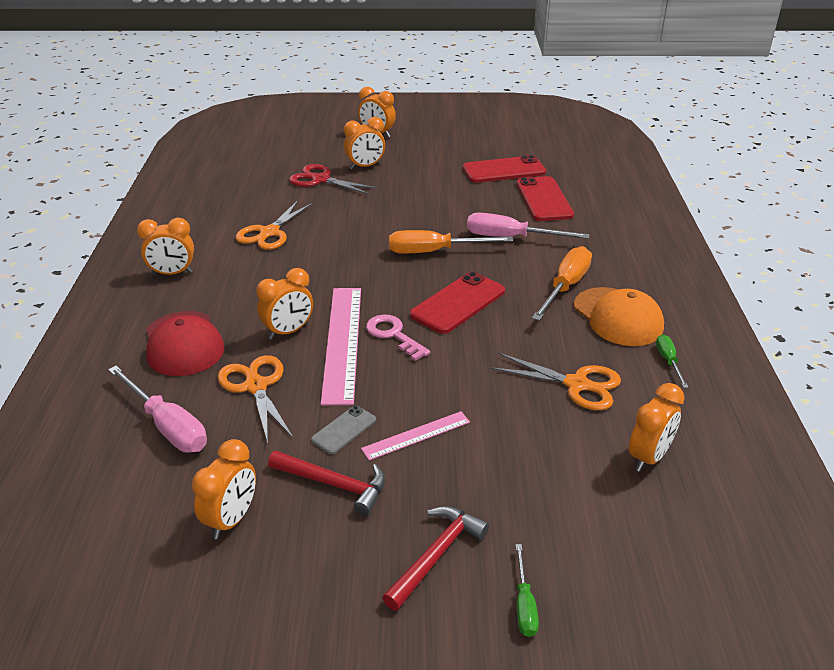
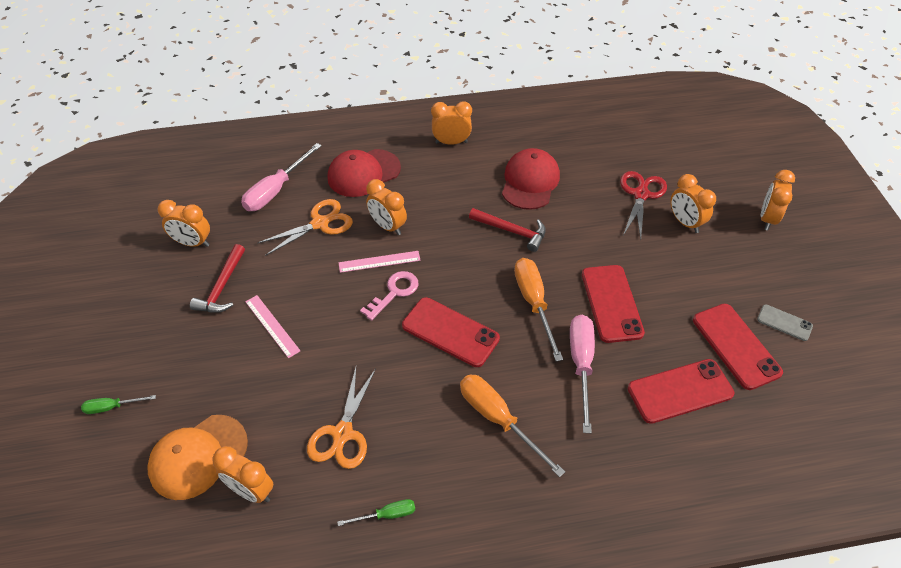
camera: 80 degrees right, 15 degrees up
orange clock [137,218,194,275] -> orange clock turned 105 degrees clockwise [431,101,472,145]
orange scissors [236,200,313,250] -> red cap [502,148,560,210]
grey phone [311,406,376,454] -> grey phone moved to [757,304,813,341]
pink ruler [321,288,361,405] -> pink ruler [339,251,421,273], size x0.53
red hammer [382,506,489,611] -> red hammer moved to [469,208,546,252]
orange screwdriver [532,246,592,321] -> orange screwdriver turned 150 degrees counterclockwise [460,374,565,477]
orange cap [574,287,664,346] -> orange cap moved to [147,415,248,500]
none -> red phone [582,265,645,343]

